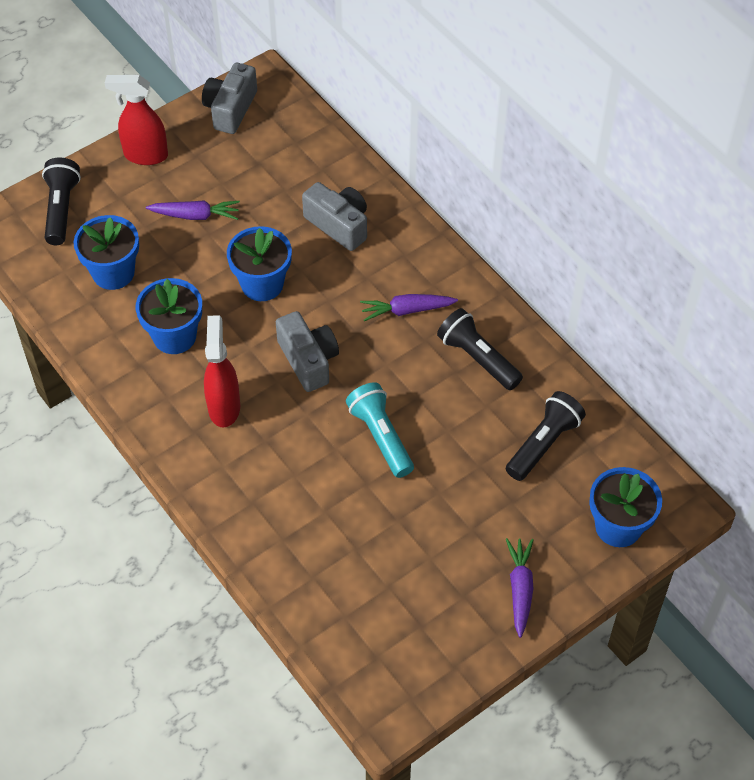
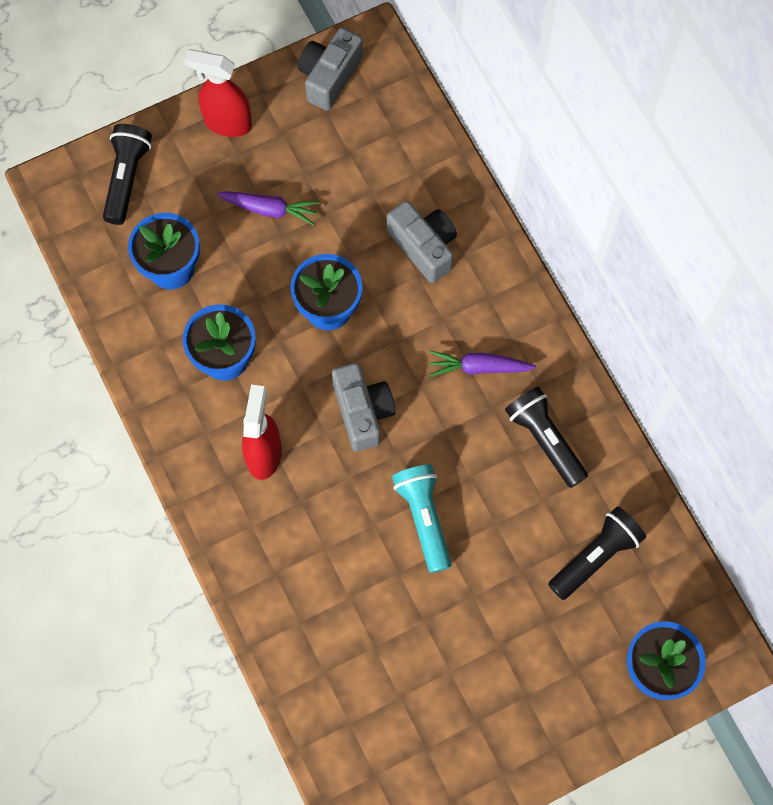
camera: 10 degrees right, 15 degrees up
purple carrot [506,538,534,638] -> none

